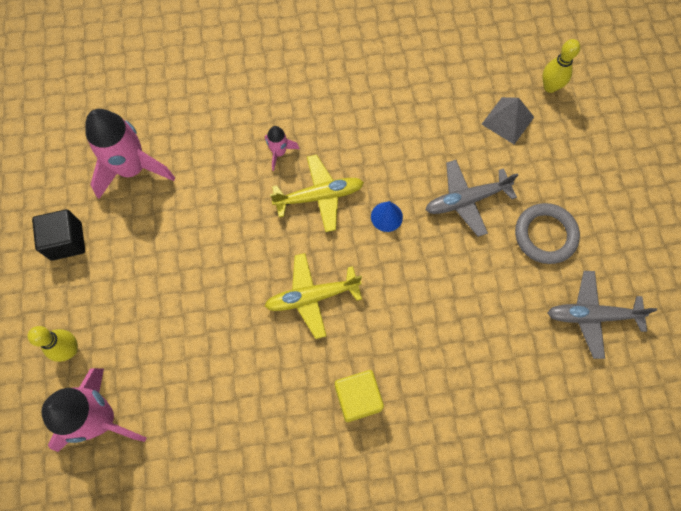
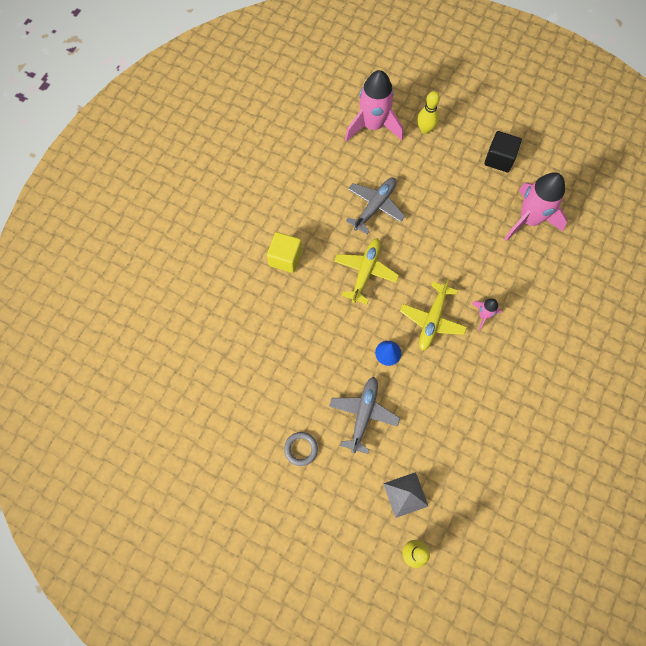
camera: 125 degrees right, 0 degrees up
grey ring [515,203,580,264] -> grey ring [284,432,318,466], size x0.63
grey plane [548,271,657,359] -> grey plane moved to [346,178,405,234]

